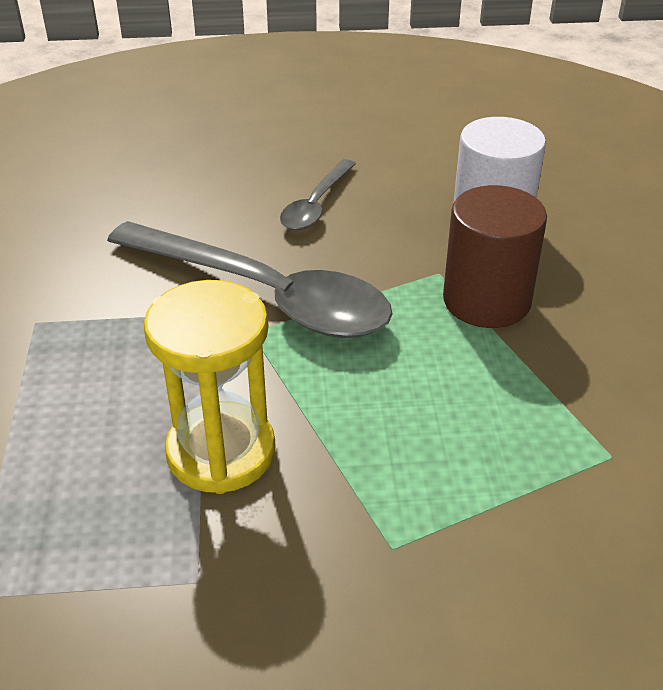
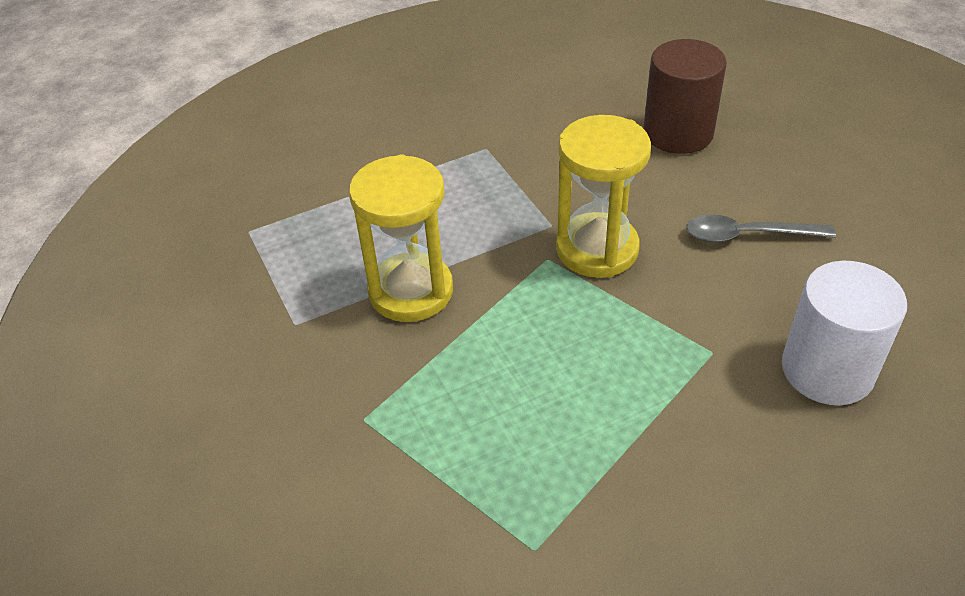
camera: 70 degrees right, 5 degrees up
grey spoon [107,221,393,338] -> yellow hourglass [556,115,651,278]
brown cylinder [443,185,547,328] -> brown cylinder moved to [643,39,727,154]

